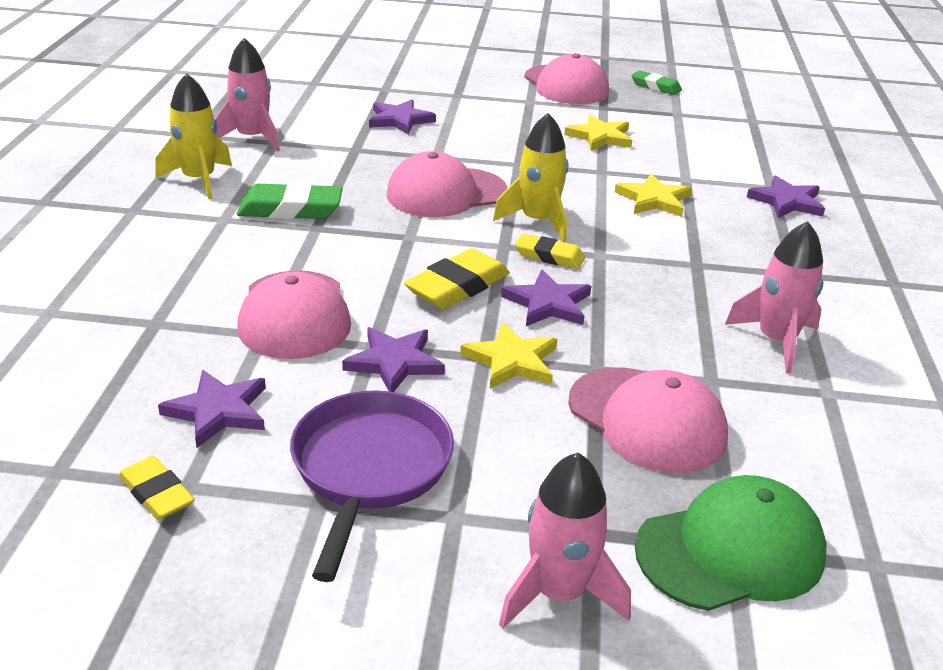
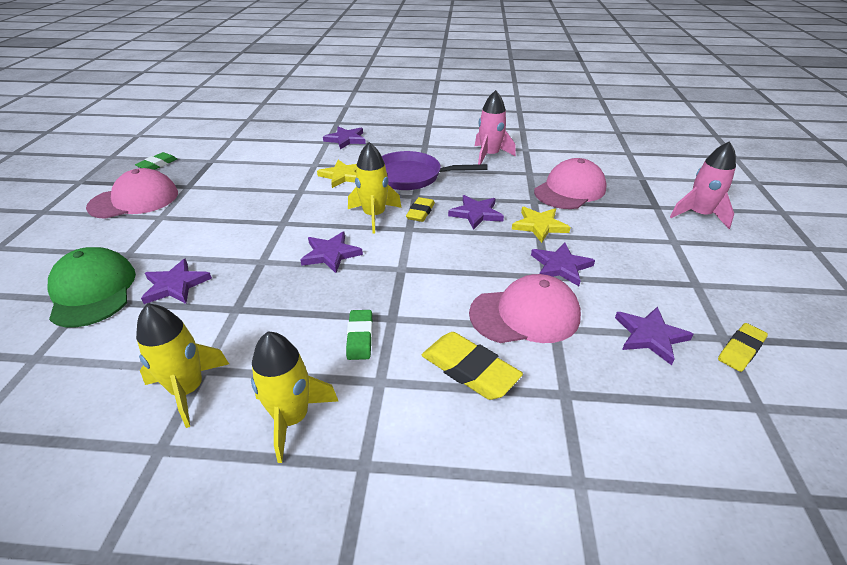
camera: 90 degrees left, 5 degrees up
pink rocket [215,38,280,152] -> yellow rocket [136,303,229,428]
green eraser [237,182,343,219] -> green eraser [346,310,372,360], size x0.63
purple pan [290,390,454,582] -> purple pan moved to [382,151,488,190]
pink cap [386,151,507,217] -> purple star [300,232,363,273]
yellow eraser [404,248,510,309] -> yellow eraser moved to [422,332,523,400]
yellow star [564,115,632,151] -> none
green cap [635,475,826,611] -> green cap moved to [48,247,136,327]

